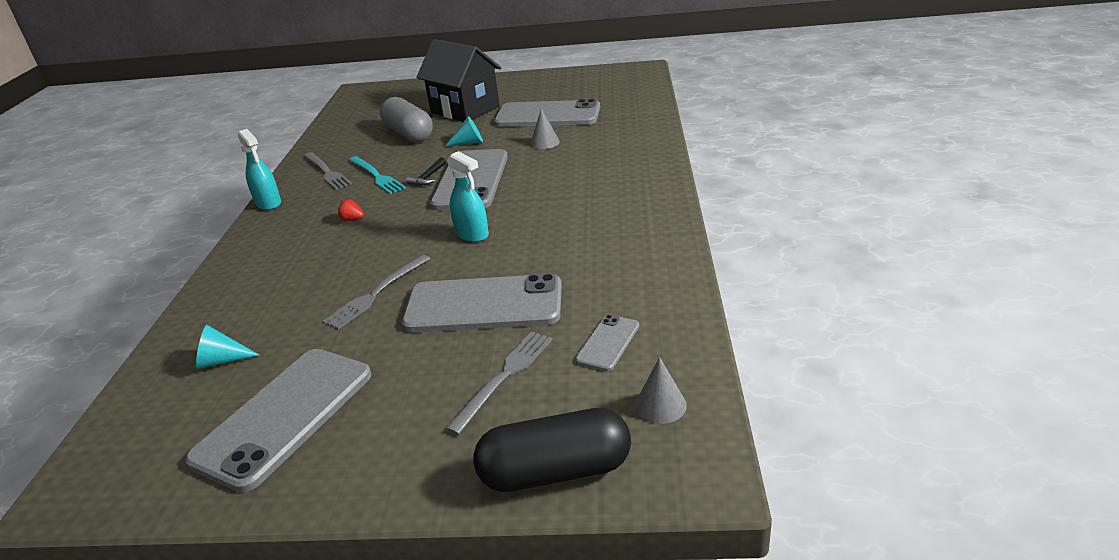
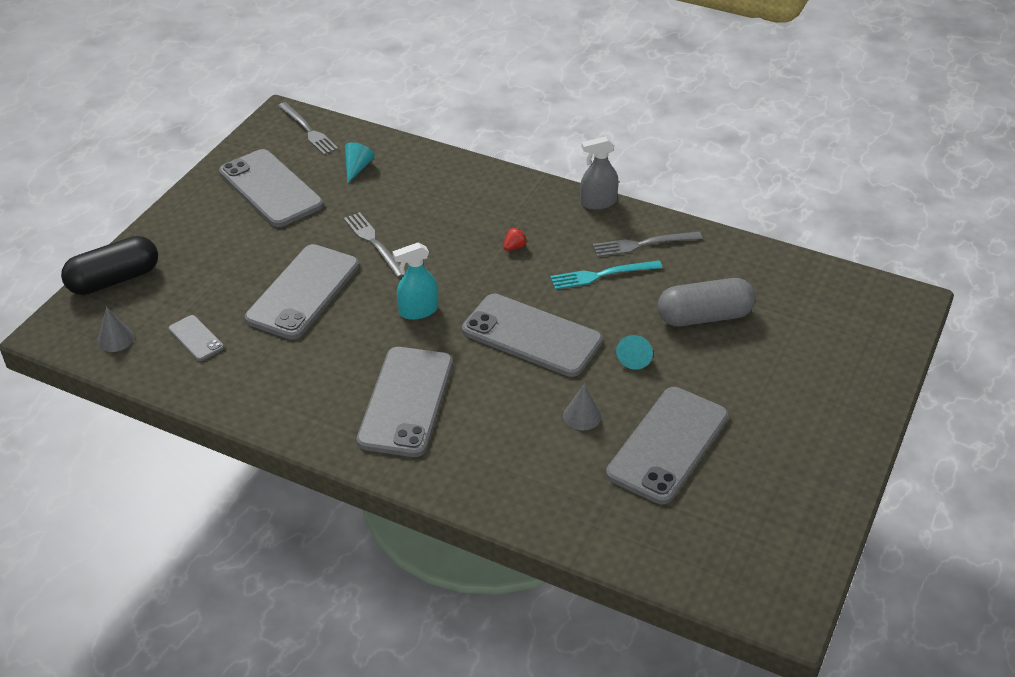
camera: 110 degrees right, 10 degrees up
turquoise spray bottle [238,129,281,210] -> grey spray bottle [580,136,619,210]
black hammer [406,157,446,186] -> none
black house [416,39,501,122] -> none
grey fork [445,332,553,435] -> grey fork moved to [278,102,339,155]
black capsule [473,408,631,492] -> black capsule turned 45 degrees clockwise [61,236,158,295]
none -> grey phone [357,347,453,457]

